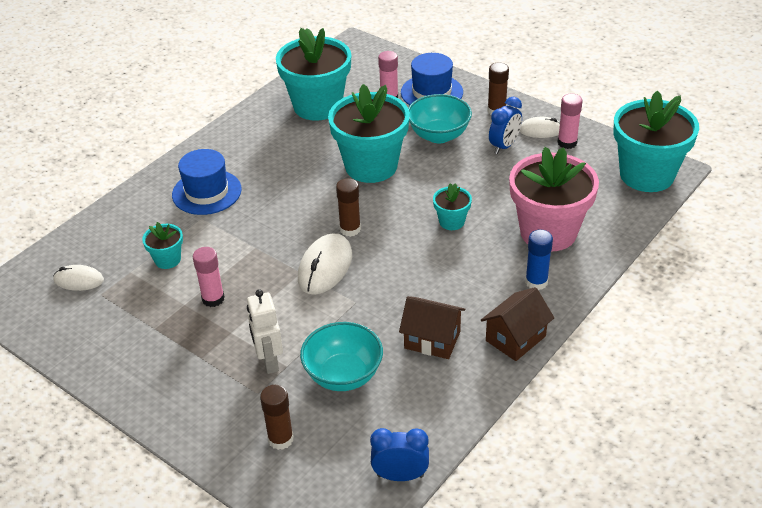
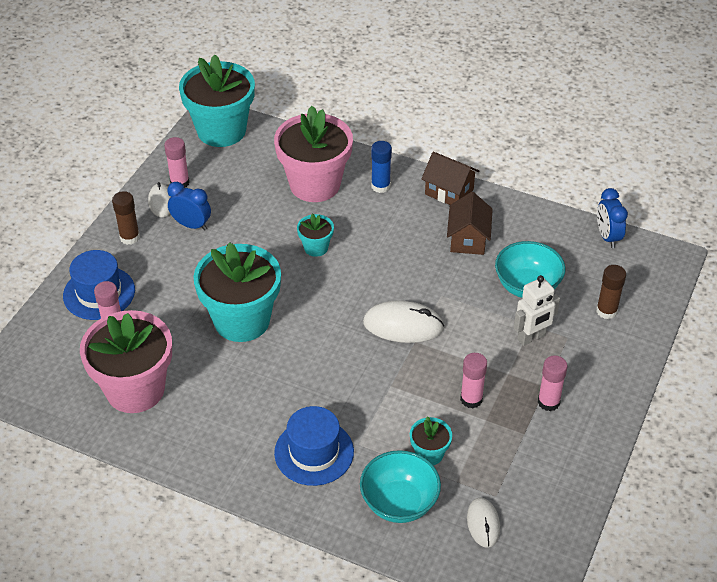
camera: 105 degrees left, 5 degrees up
turquoise flower pot [276,28,351,121] -> pink flower pot [80,310,172,413]
brown glue stick [336,178,361,237] -> none
turquoise bowl [408,94,472,143] -> turquoise bowl moved to [360,450,441,523]
none -> pink glue stick [538,356,568,411]

